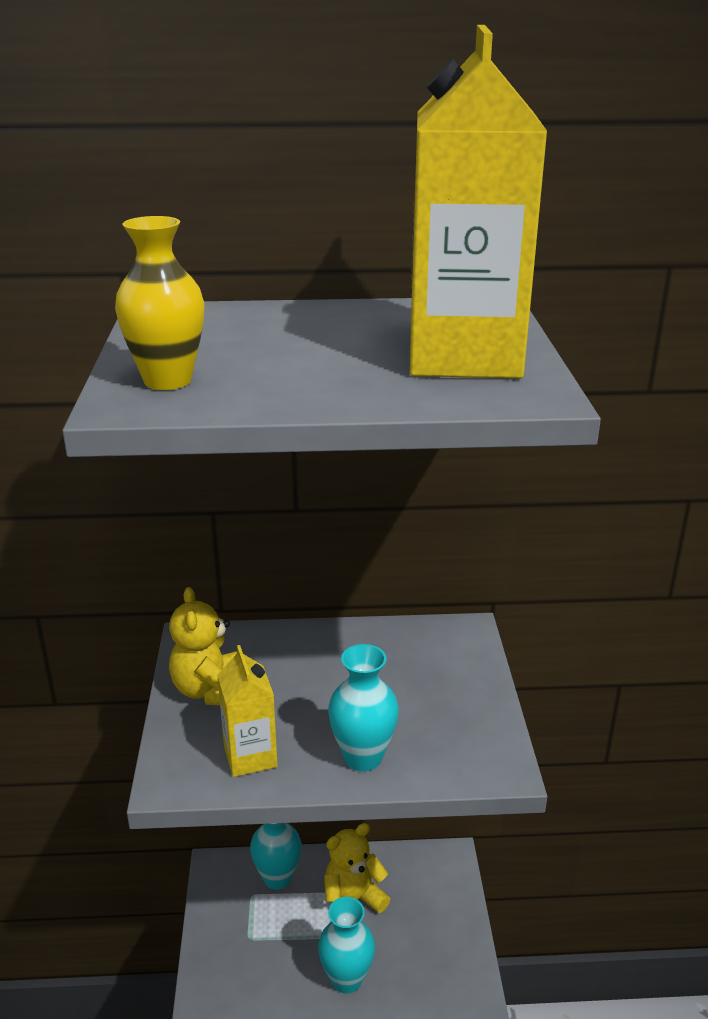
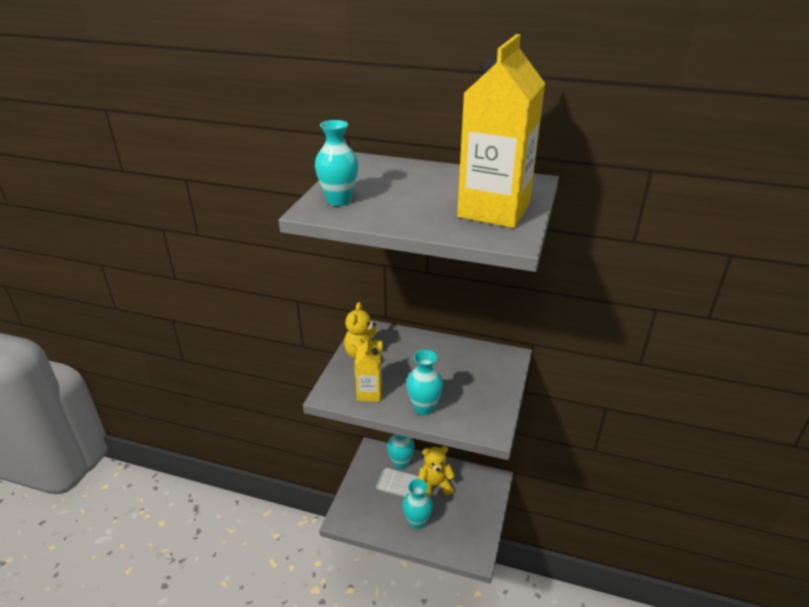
camera: 20 degrees right, 5 degrees up
yellow vase [115,216,205,390] -> turquoise vase [315,120,358,206]

